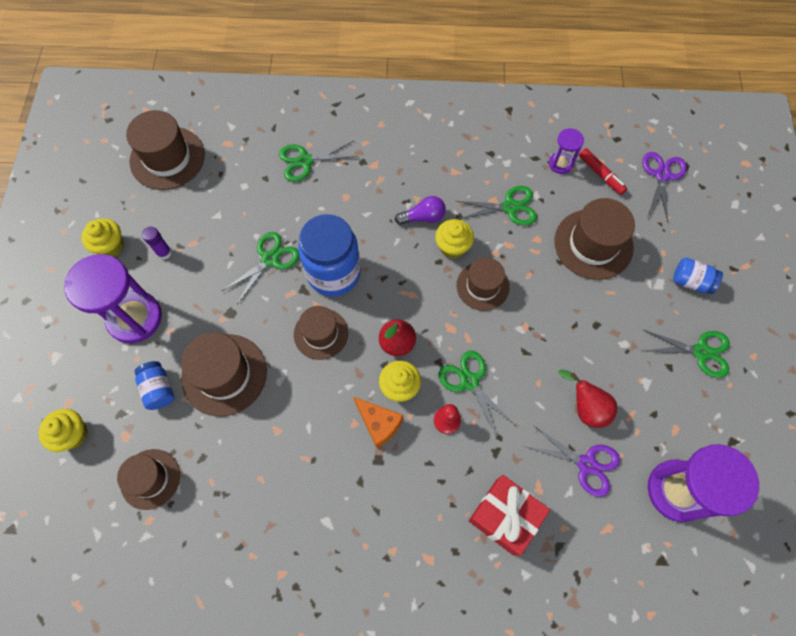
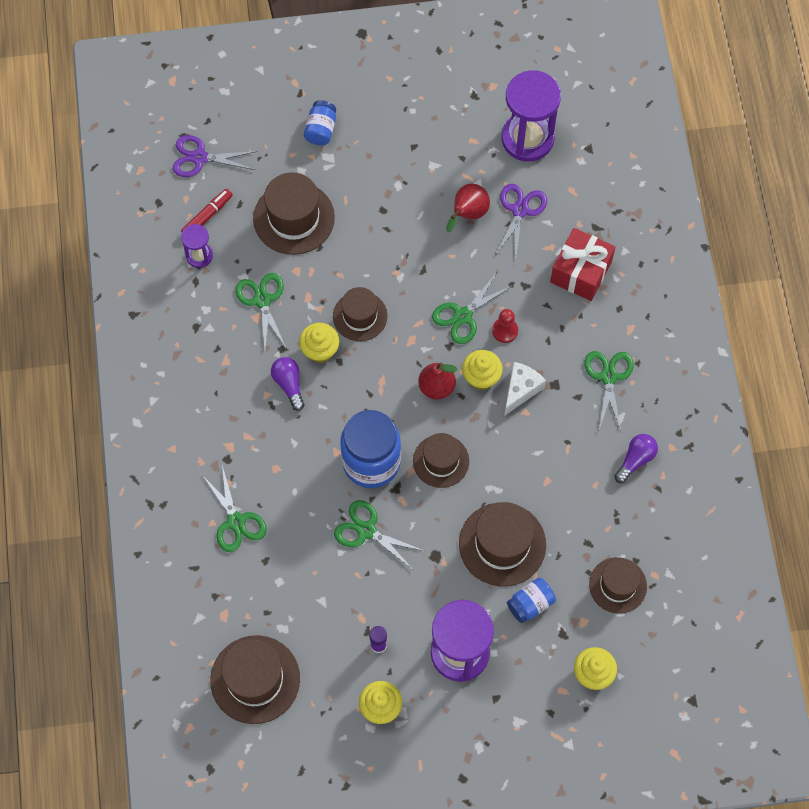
camera: 100 degrees left, 0 degrees up
orange cheese [353,397,403,448] -> white cheese [504,362,546,416]
green scissors [644,330,730,378] -> green scissors moved to [584,351,634,431]
none -> purple light bulb [614,434,658,483]

